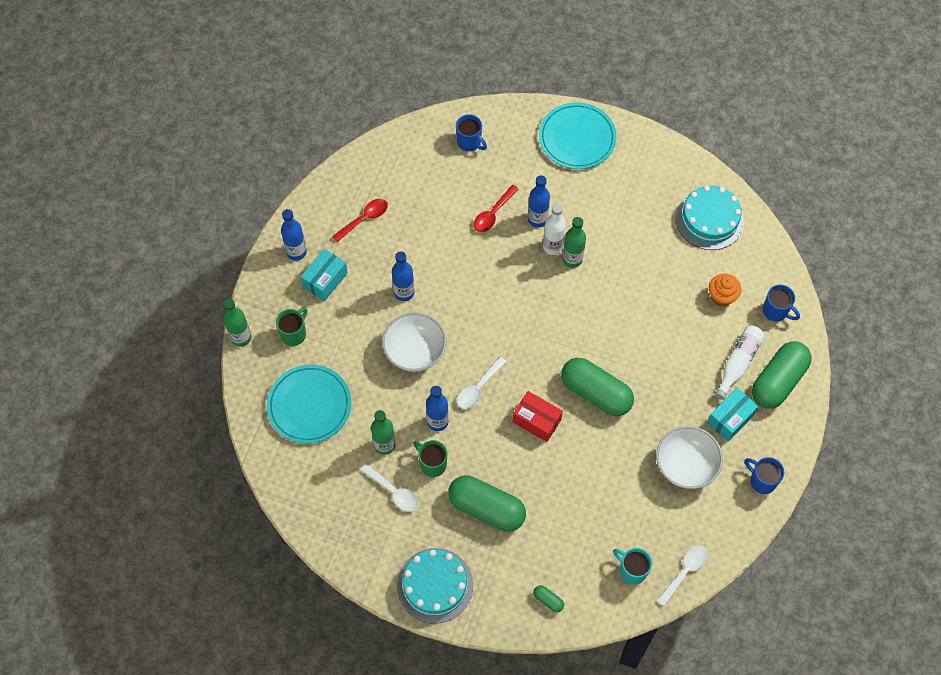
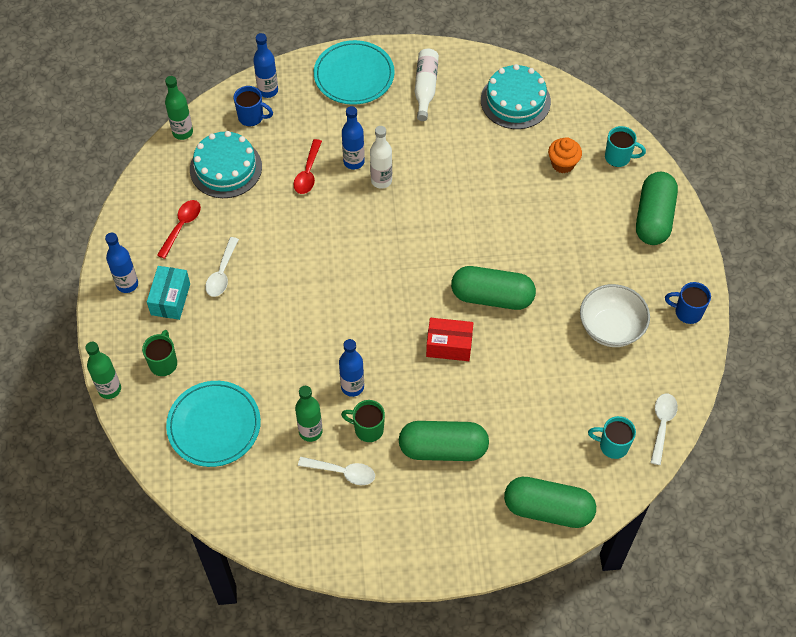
camera: 25 degrees left, 5 degrees down
white bowl [382,312,446,372] -> none
blue bottle [392,251,415,301] -> blue bottle moved to [253,33,278,98]
turquoise cake [397,548,473,624] -> turquoise cake moved to [190,131,262,198]
white spoon [457,356,507,409] -> white spoon moved to [205,237,239,297]
green capsule [533,585,564,613] -> green capsule [504,477,596,528], size x2.44
green bottle [562,217,586,268] -> green bottle moved to [165,76,193,140]
turquoise box [707,388,759,441] -> none
white bottle [715,325,765,400] -> white bottle moved to [415,49,439,121]
blue mug [763,285,800,322] -> turquoise mug [605,126,646,167]

